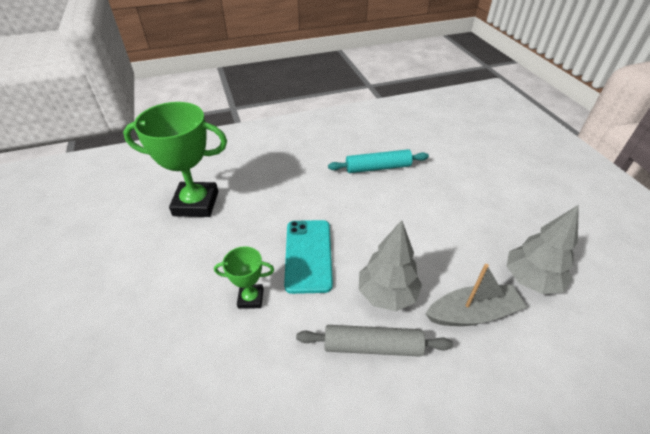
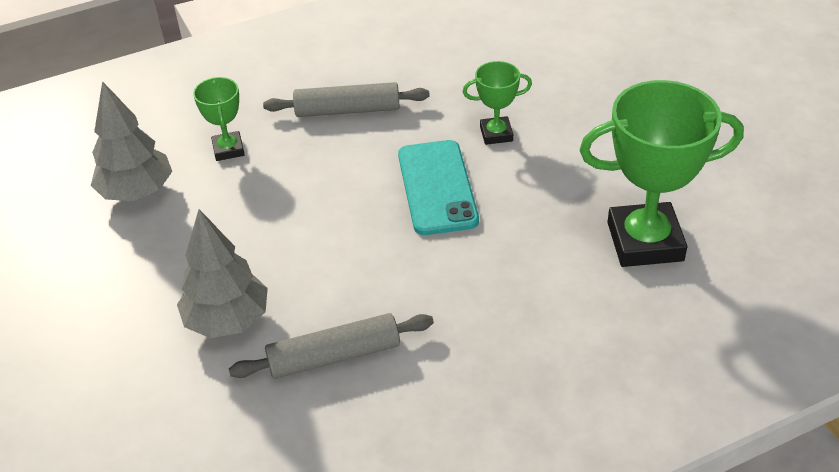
camera: 175 degrees right, 0 degrees up
turquoise rolling pin [328,149,429,173] -> grey rolling pin [229,313,434,379]
grey tree [359,220,422,311] -> grey tree moved to [177,209,268,338]
grey boat [426,264,527,326] -> green trophy [193,77,245,161]

